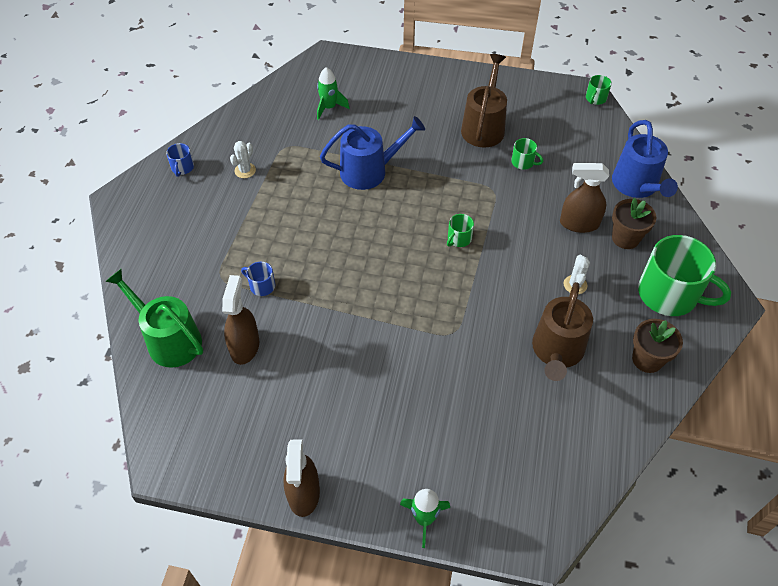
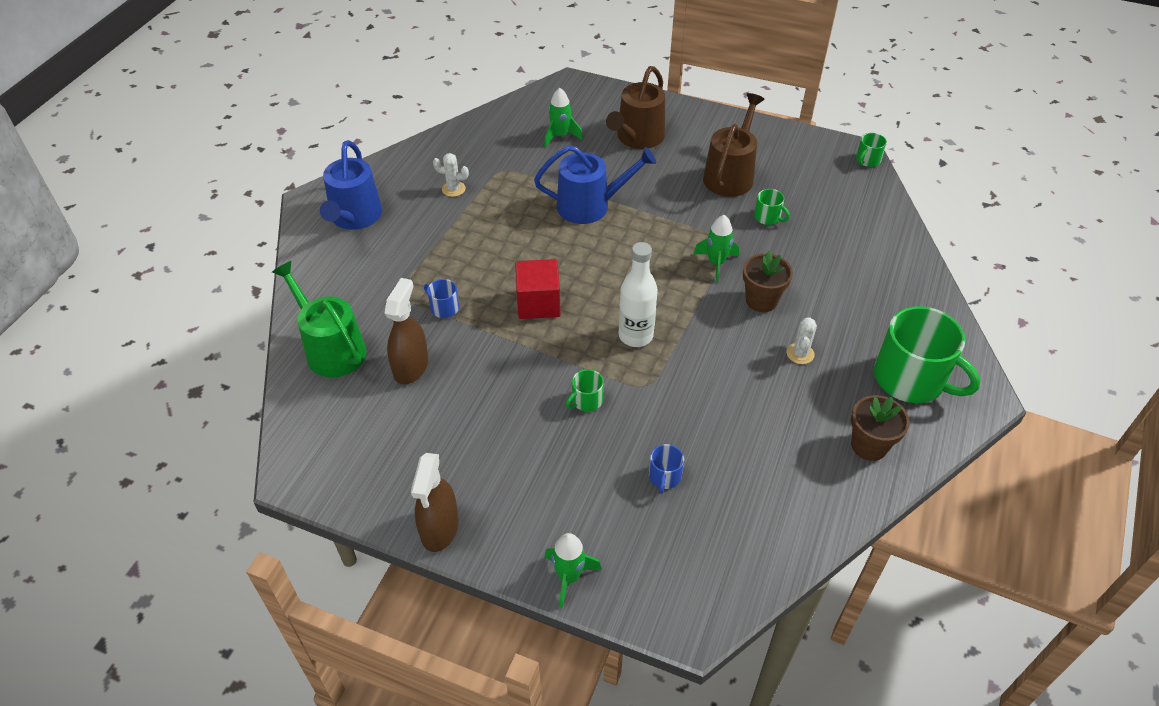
camera: 10 degrees right, 5 degrees down
blue mug [166,143,194,177] -> blue mug moved to [649,444,684,494]
white cactus [230,141,256,178] -> white cactus turned 60 degrees clockwise [433,153,469,197]
green mug [447,214,474,247] -> green mug moved to [566,369,604,412]
brown watering can [532,282,593,381] -> brown watering can moved to [606,66,665,149]
brown spray bottle [560,163,609,233] -> none
blue watering can [612,120,678,198] -> blue watering can moved to [320,140,382,230]
brown flower pot [612,198,656,249] -> brown flower pot moved to [743,251,793,312]
none -> red cube [515,259,561,319]
none -> white bottle [619,242,658,347]
none -> green rocket [693,215,739,282]

